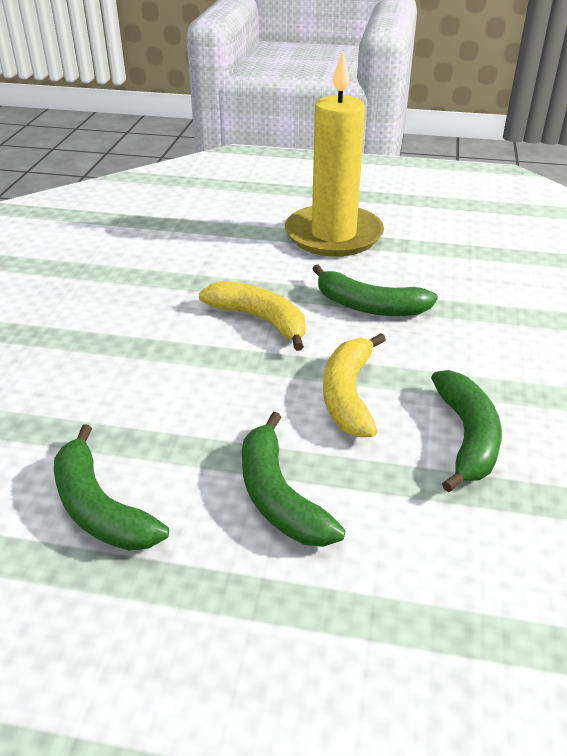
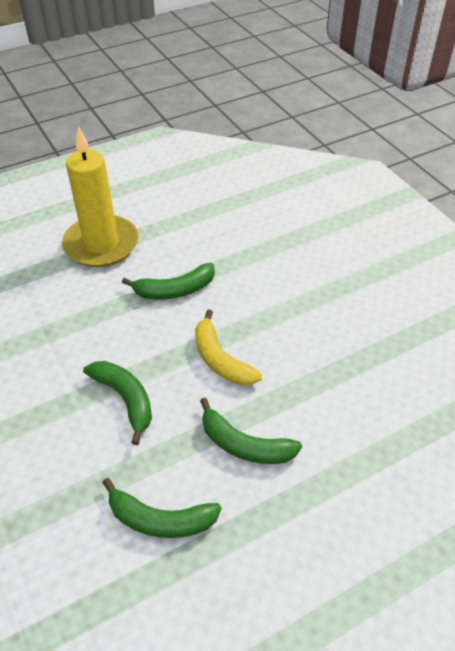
camera: 40 degrees left, 10 degrees up
yellow banana [199,281,305,351] -> none
green banana [431,370,502,492] -> green banana moved to [83,361,152,445]

